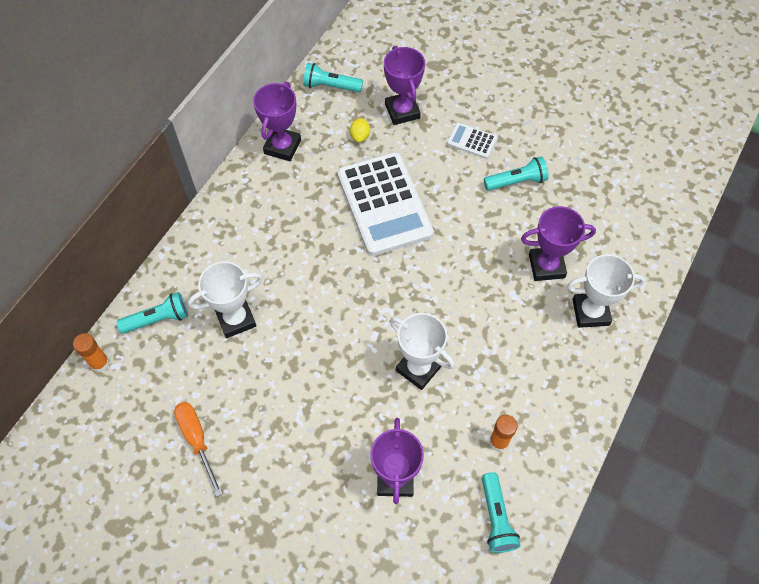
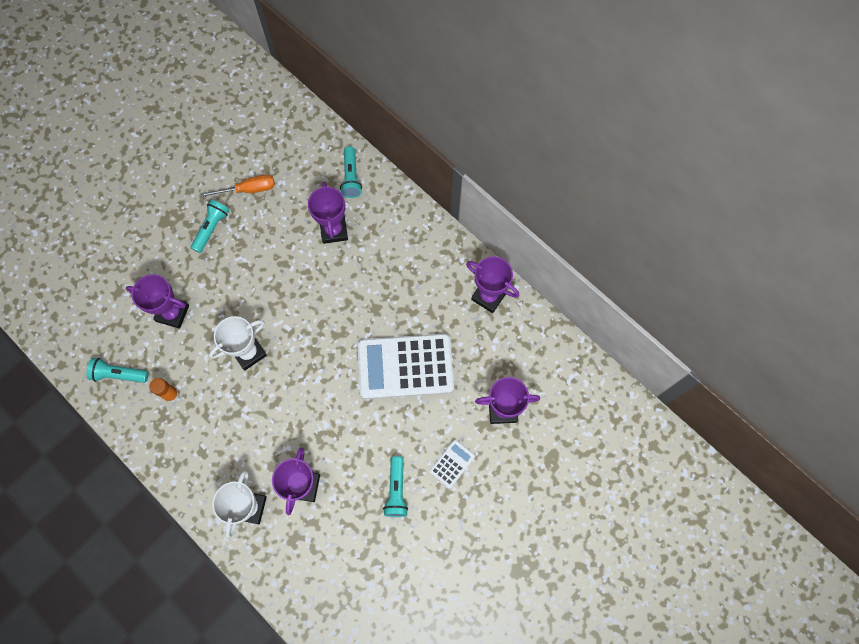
camera: 105 degrees right, 10 degrees up
orange glue stick [73,333,110,372] -> none
white trophy [188,261,263,338] -> purple trophy [308,181,348,244]
turquoise flashlight [303,63,363,92] -> turquoise flashlight moved to [191,200,229,253]
yellow lemon [350,118,370,142] -> none

